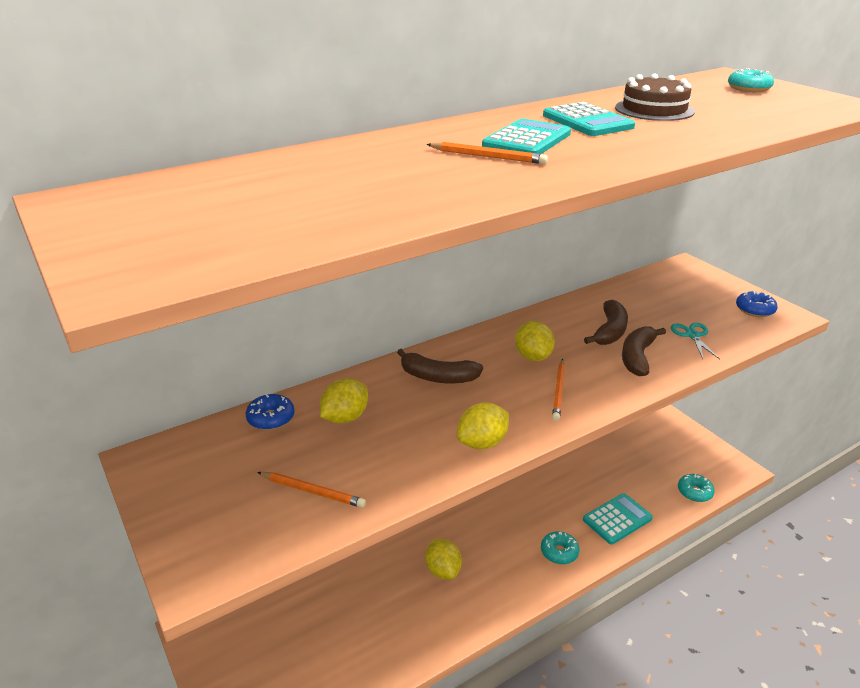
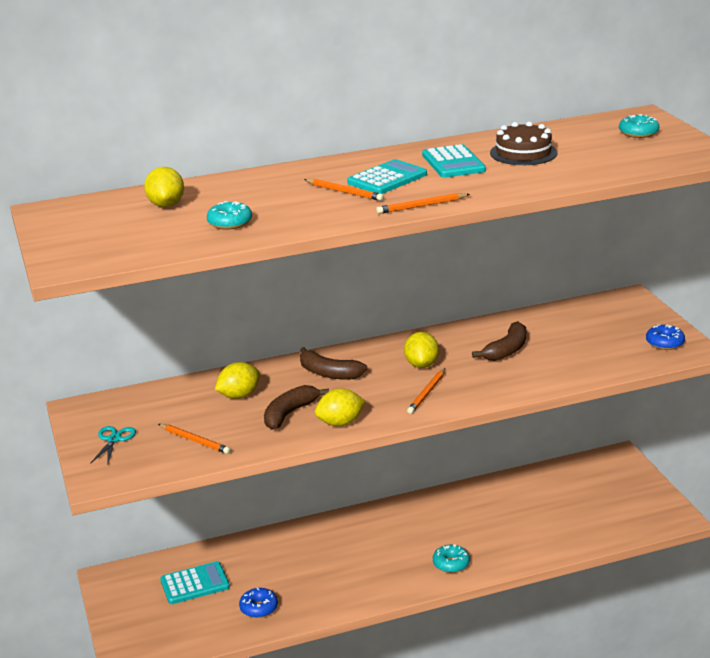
camera: 15 degrees right, 5 degrees down
blue donut [246,394,295,430] -> blue donut moved to [239,588,278,618]
yellow lemon [425,539,462,580] -> yellow lemon moved to [144,167,184,207]
turquoise calculator [583,493,653,545] -> turquoise calculator moved to [160,561,230,604]
brown banana [622,326,666,376] -> brown banana moved to [264,385,329,430]
turquoise scissors [671,323,720,359] -> turquoise scissors moved to [90,426,136,464]
turquoise donut [678,474,715,502] -> turquoise donut moved to [207,201,252,230]
none -> orange pencil [376,193,470,214]

